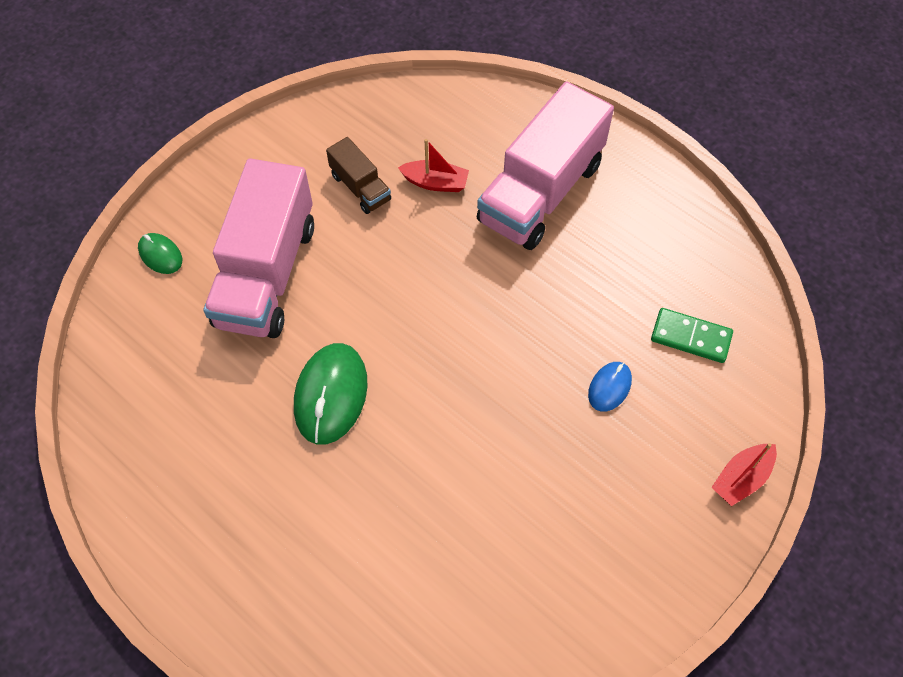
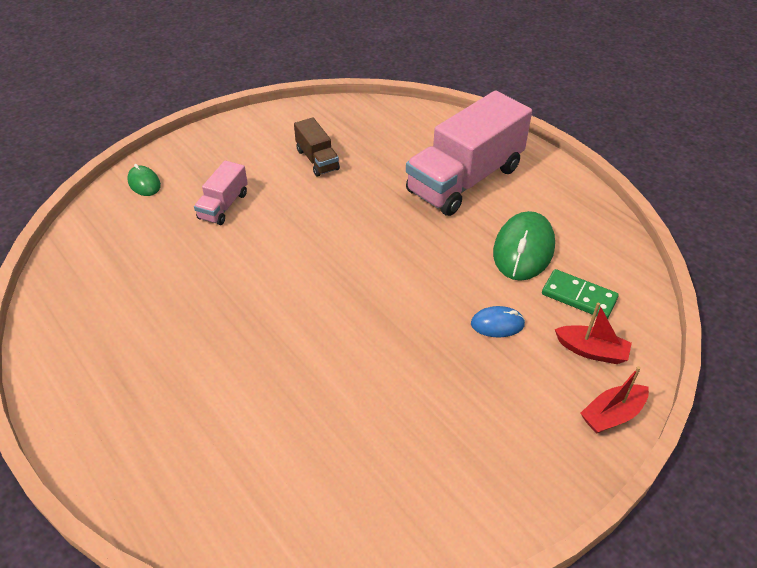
camera: 10 degrees right, 15 degrees down
pink truck [203,158,314,338] -> pink truck [194,160,248,225], size x0.47
green mouse [294,343,368,445] -> green mouse moved to [493,211,555,281]
red boat [398,139,469,192] -> red boat moved to [555,302,632,364]
blue mouse [588,362,632,412] -> blue mouse turned 45 degrees clockwise [471,306,525,337]

